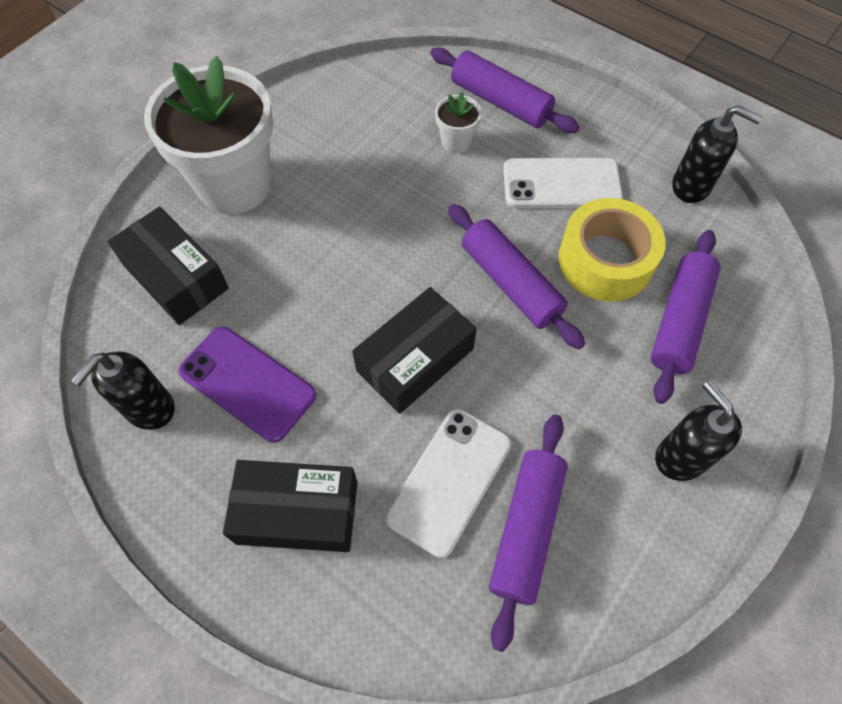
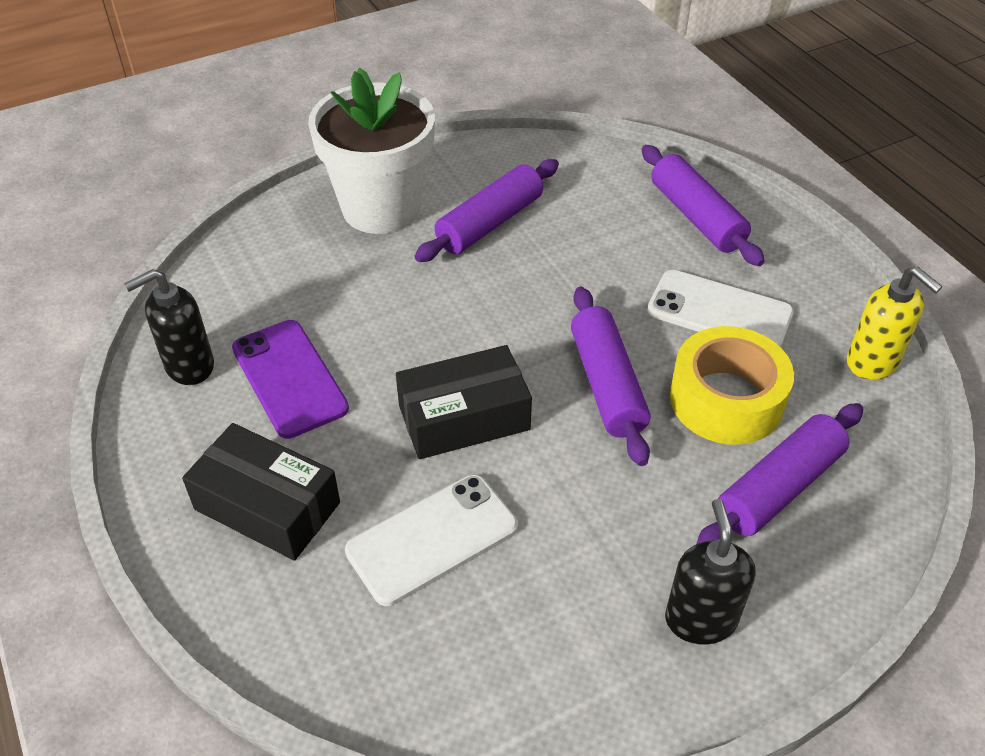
camera: 25 degrees right, 15 degrees down
black box [107,207,229,325] -> none
white flower pot [435,92,482,153] -> none
purple rolling pin [489,414,568,652] -> purple rolling pin moved to [414,159,559,262]
black soap dispenser [672,105,762,203] -> yellow soap dispenser [847,266,942,380]

